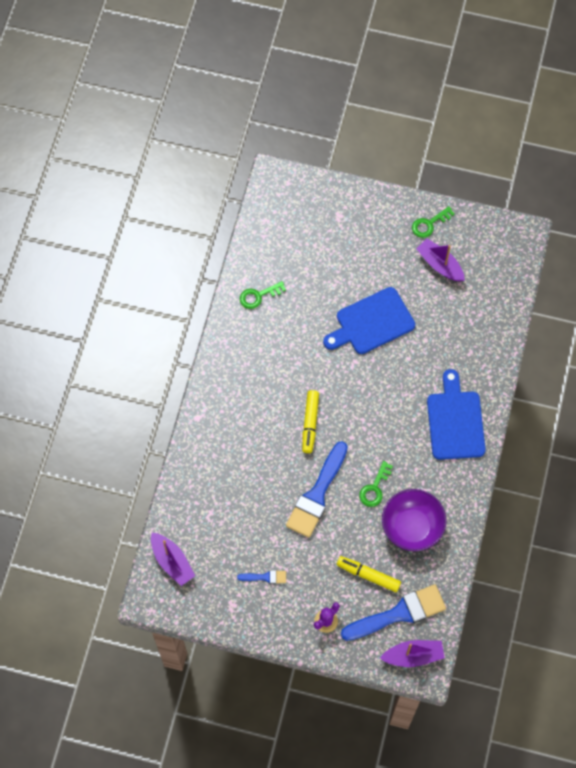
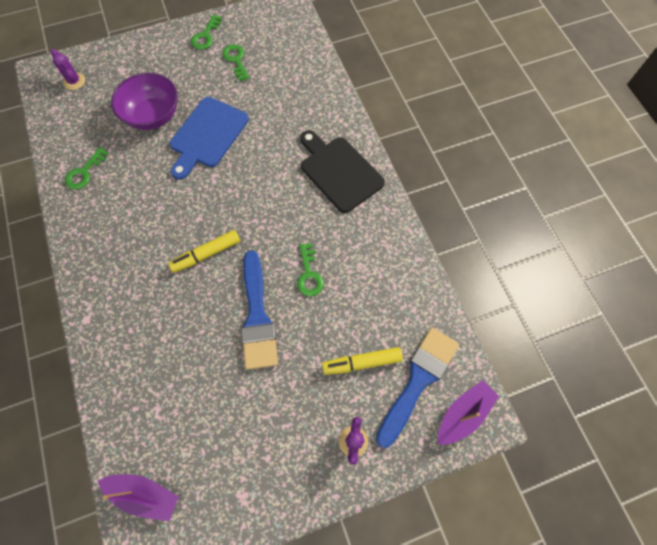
camera: 35 degrees left, 0 degrees up
blue brush [237,570,286,584] -> none
yellow marker [302,390,319,453] -> yellow marker turned 90 degrees clockwise [168,230,240,273]
purple bowl [382,489,446,551] -> purple bowl moved to [111,73,177,130]
purple boat [416,239,465,282] -> green key [222,44,249,81]
blue cutting board [427,369,486,460] -> black cutting board [300,130,385,213]
none -> purple cactus [51,49,85,90]

